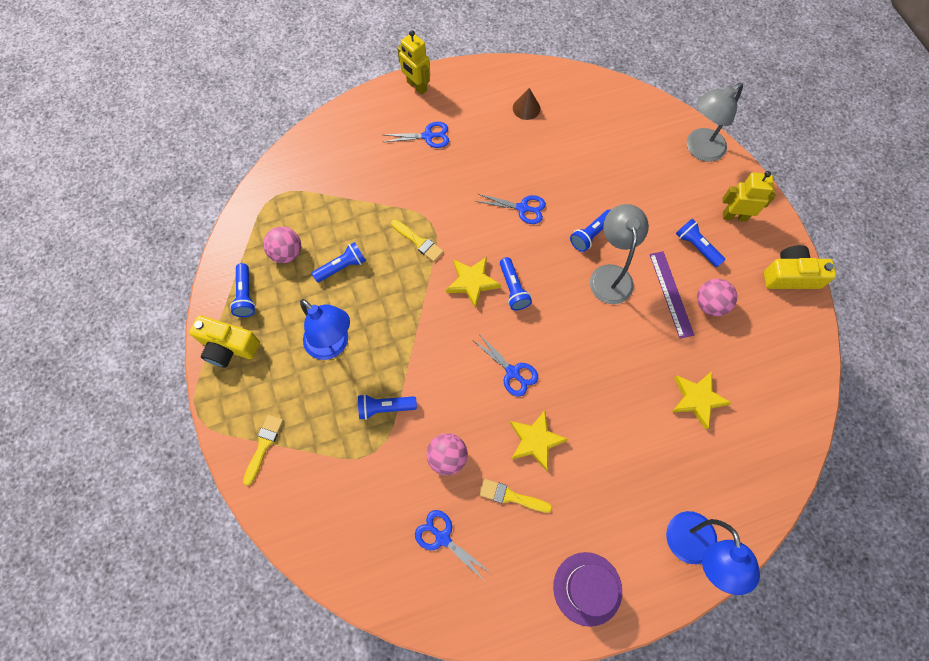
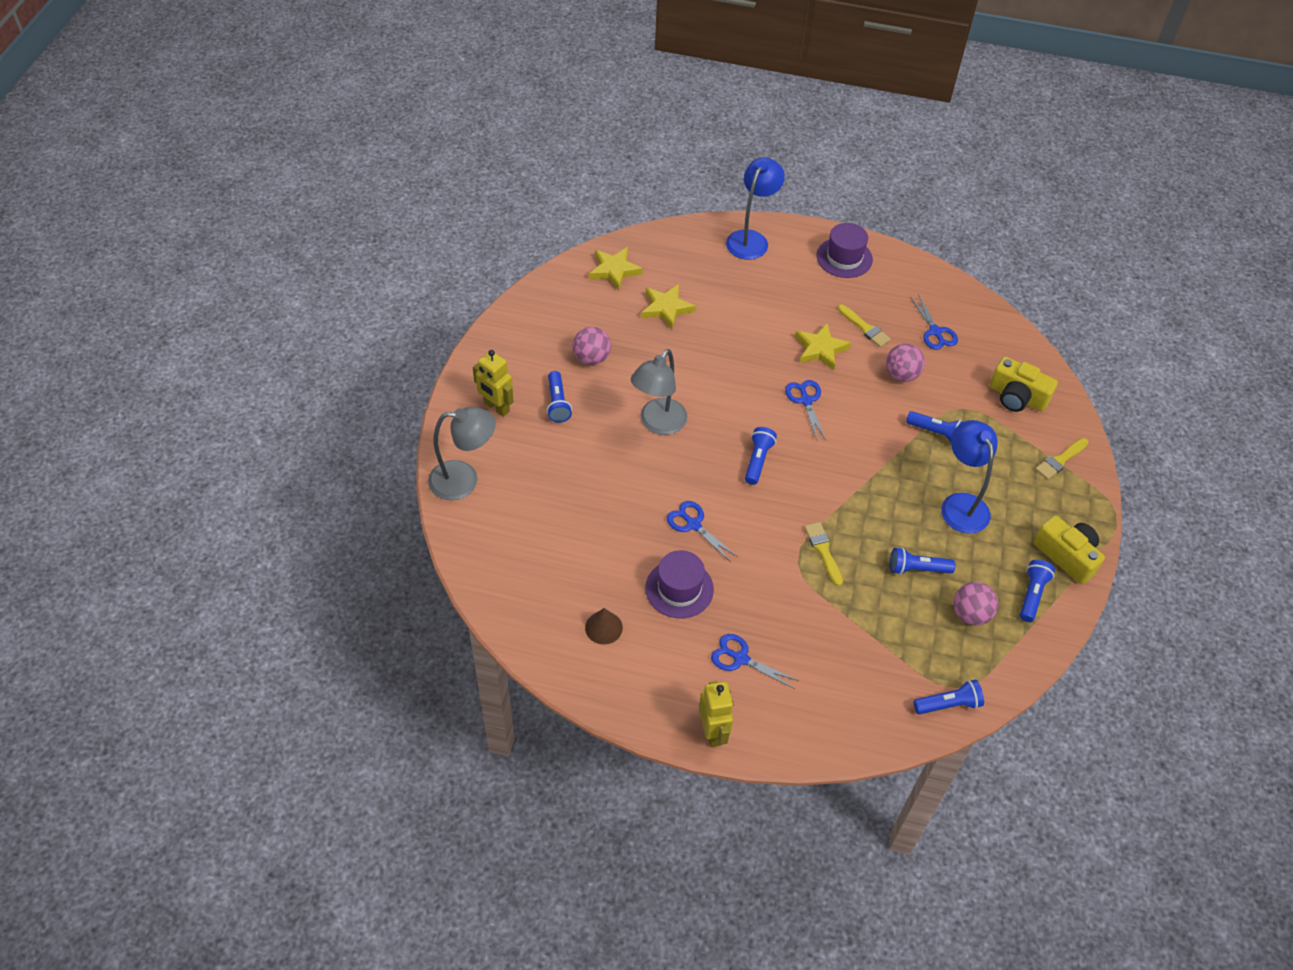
camera: 150 degrees left, 15 degrees down
yellow star [446,257,501,309] -> yellow star moved to [589,247,643,291]
blue flashlight [570,210,611,252] -> blue flashlight moved to [914,680,984,714]
purple ruler [649,251,694,338] -> none
yellow camera [764,245,836,289] -> yellow camera moved to [990,356,1058,412]
none -> purple hat [645,550,714,619]

